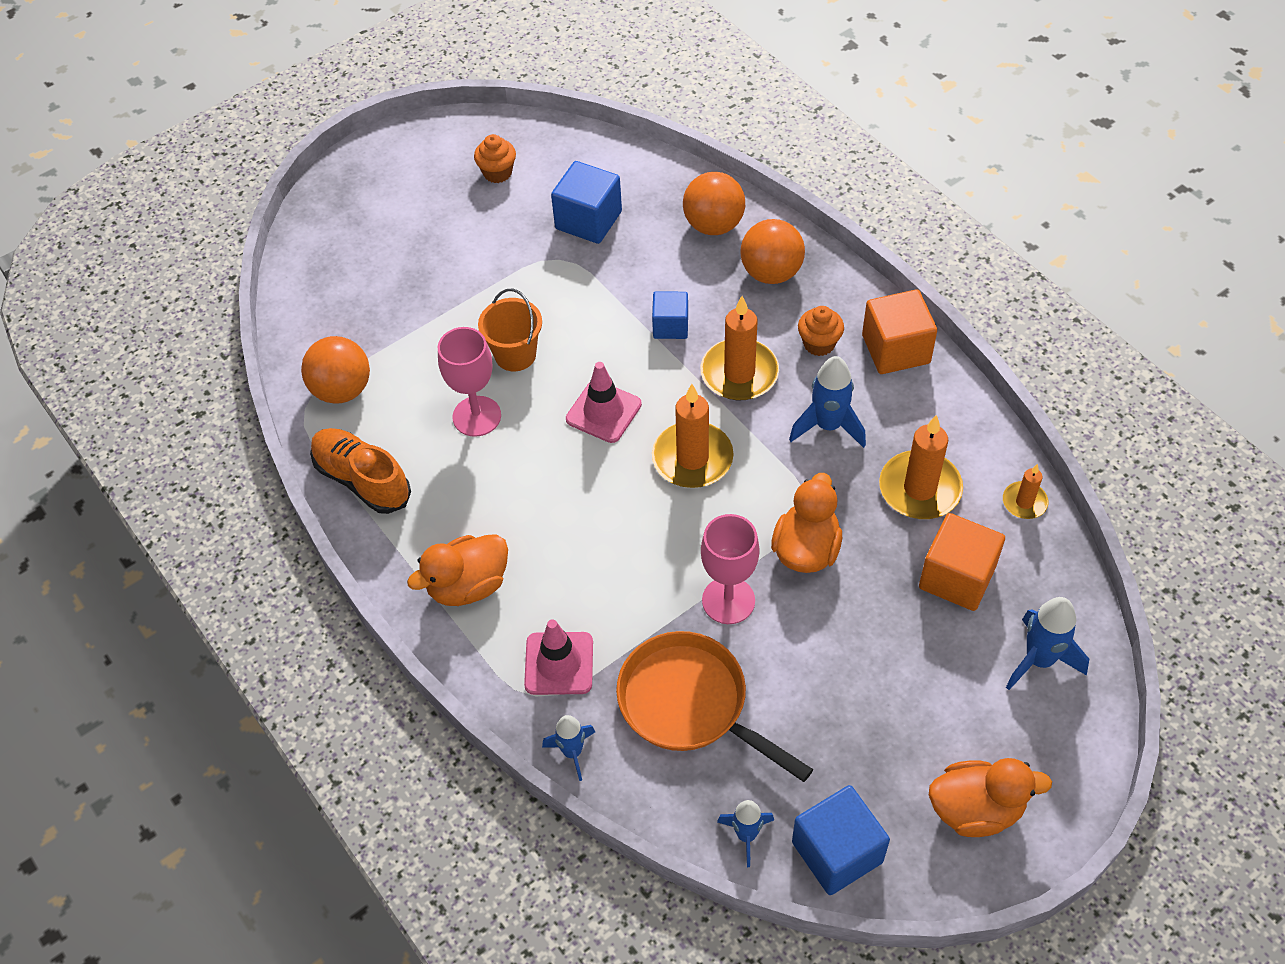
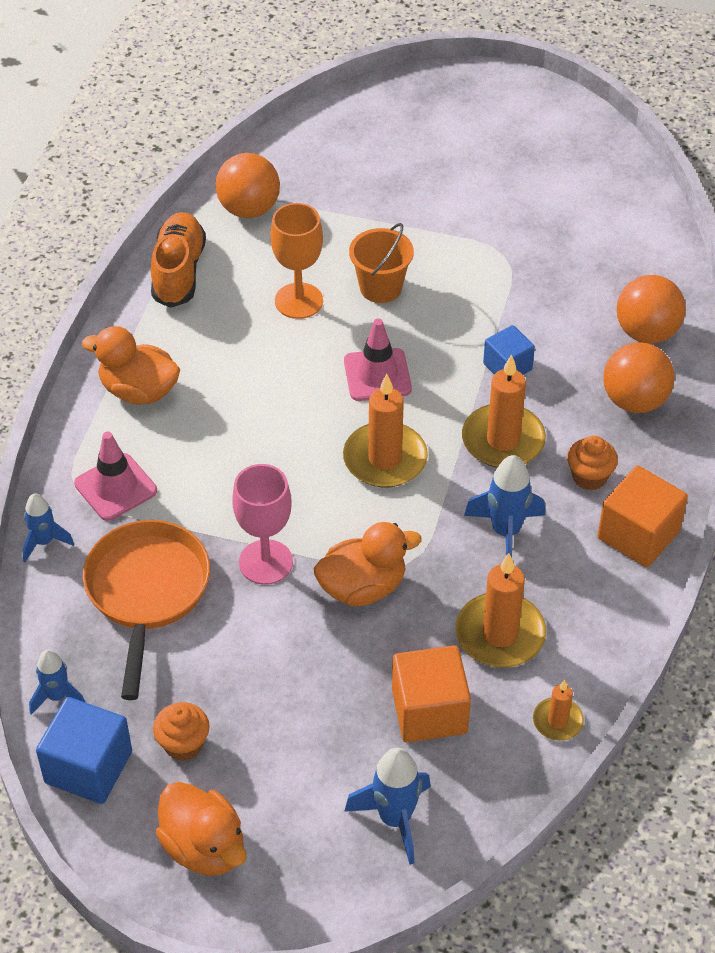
camera: 50 degrees right, 5 degrees down
pink goblet [438,327,501,437] -> orange goblet [270,203,323,319]
orange cupcake [474,134,516,183] -> orange cupcake moved to [153,702,210,761]
blue cube [551,161,622,244] -> none

